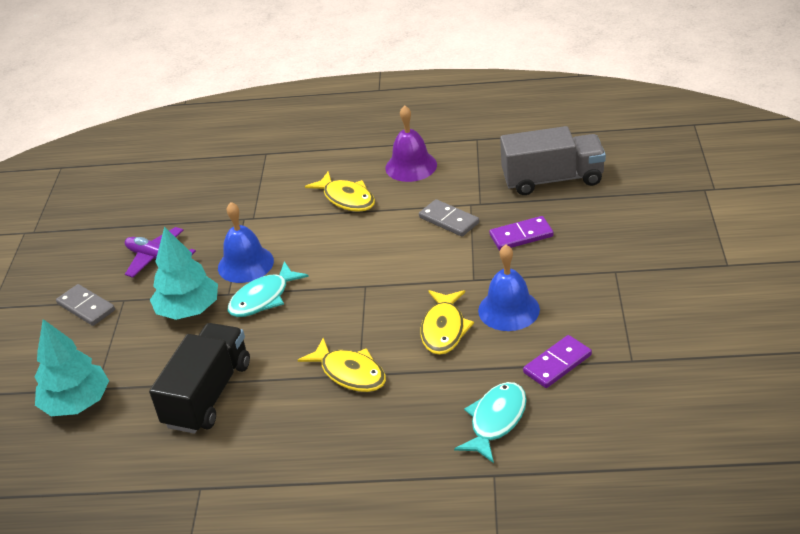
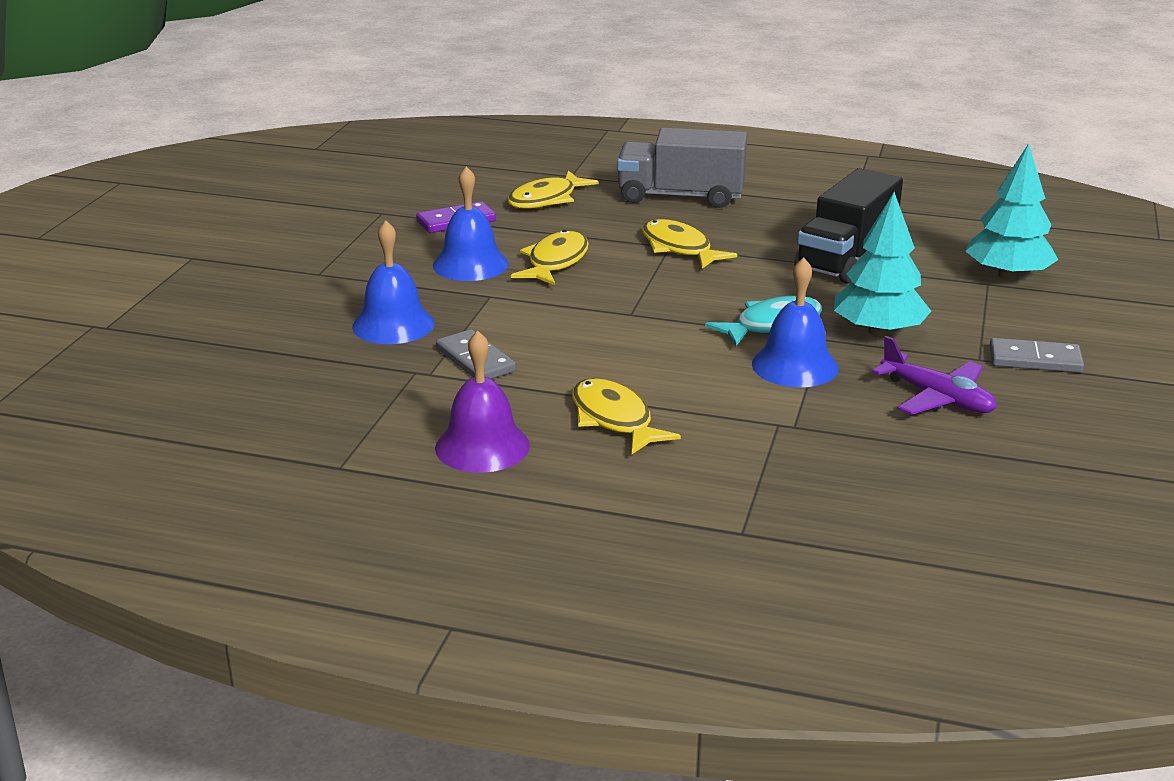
camera: 170 degrees left, 10 degrees down
grey domino [56,284,115,326] -> grey domino turned 45 degrees counterclockwise [989,338,1084,373]
turquoise fish [454,382,527,463] -> yellow fish [508,171,599,209]
purple domino [489,216,554,250] -> blue bell [352,221,435,344]
grey truck [500,126,606,195] -> grey truck moved to [617,128,747,208]

